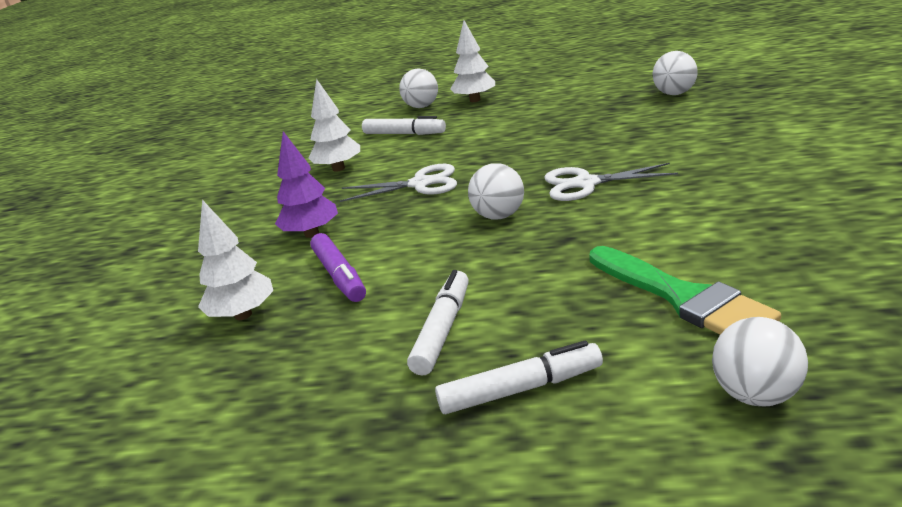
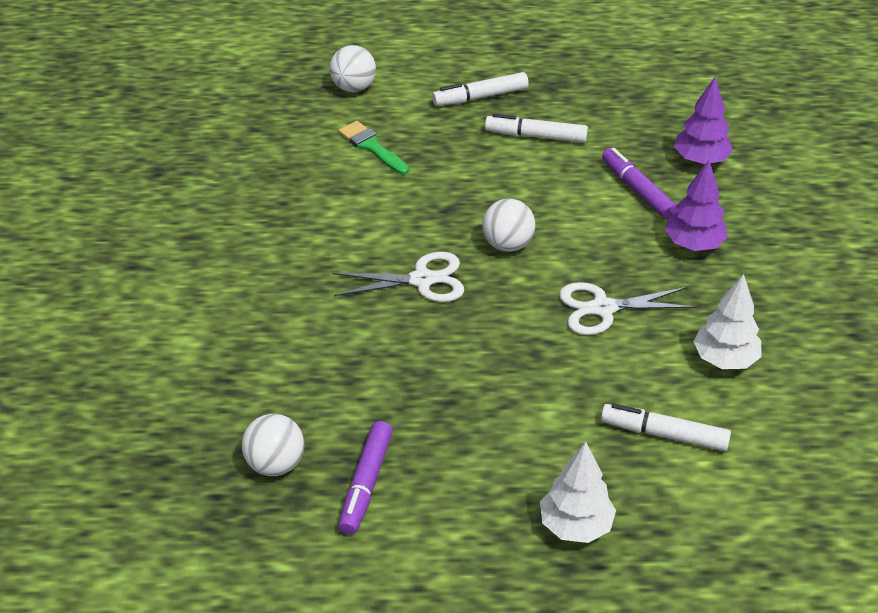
camera: 170 degrees right, 15 degrees up
white tree [198,200,273,320] -> purple tree [674,77,733,165]
white ball [399,68,438,108] -> none
white marker [407,270,469,376] -> white marker turned 90 degrees clockwise [485,114,588,143]
green brush [589,246,781,335] -> green brush [339,121,409,175], size x0.64
none -> purple marker [338,421,393,535]

